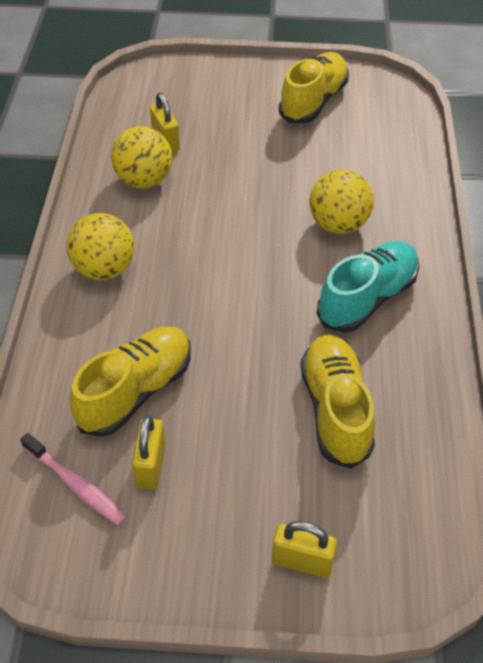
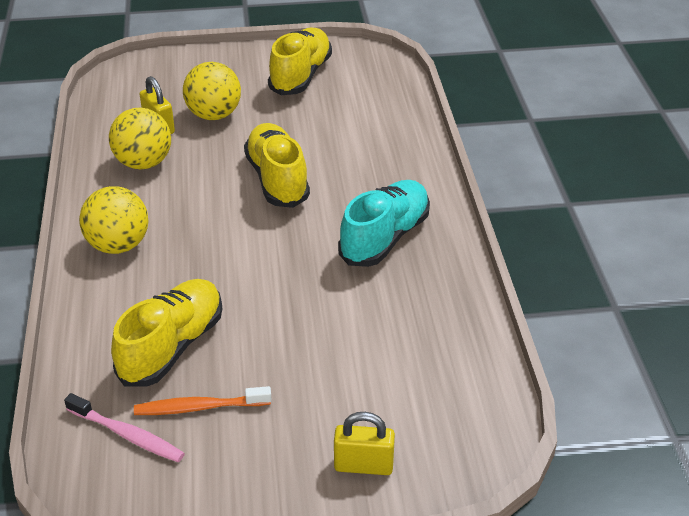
camera: 10 degrees left, 10 degrees down
yellow padlock [132,416,166,489] -> orange toothbrush [134,386,272,415]
yellow shoe [300,334,375,469] -> yellow shoe moved to [244,123,310,208]
yellow ball [309,169,374,234] -> yellow ball moved to [183,62,241,120]

